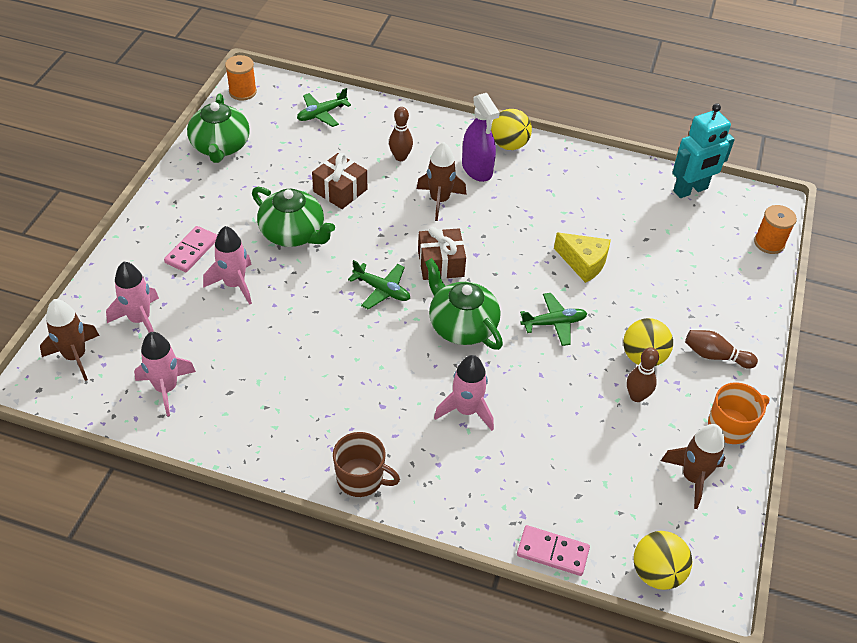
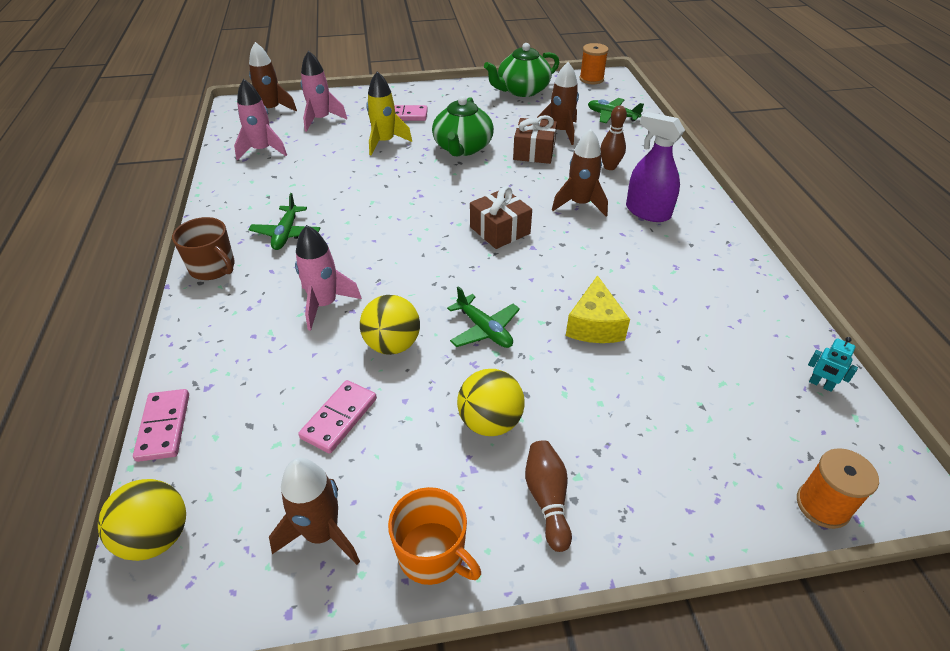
camera: 65 degrees right, 5 degrees down
pink rocket [203,226,252,305] -> yellow rocket [366,71,412,156]
brown mug [333,432,400,497] -> brown mug turned 45 degrees counterclockwise [172,217,235,280]
green plane [348,260,410,309] -> green plane moved to [249,193,320,250]
green teapot [425,258,503,350] -> none
purple spray bottle [462,93,500,182] -> purple spray bottle turned 90 degrees clockwise [626,112,685,222]
yellow ball [491,109,532,150] -> yellow ball moved to [360,295,420,355]
brown bowling pin [627,347,659,402] -> none
turquoise robot [672,103,735,198] -> turquoise robot [808,337,858,392], size x0.43
none -> pink domino [298,380,377,454]
none -> brown rocket [537,62,579,145]

